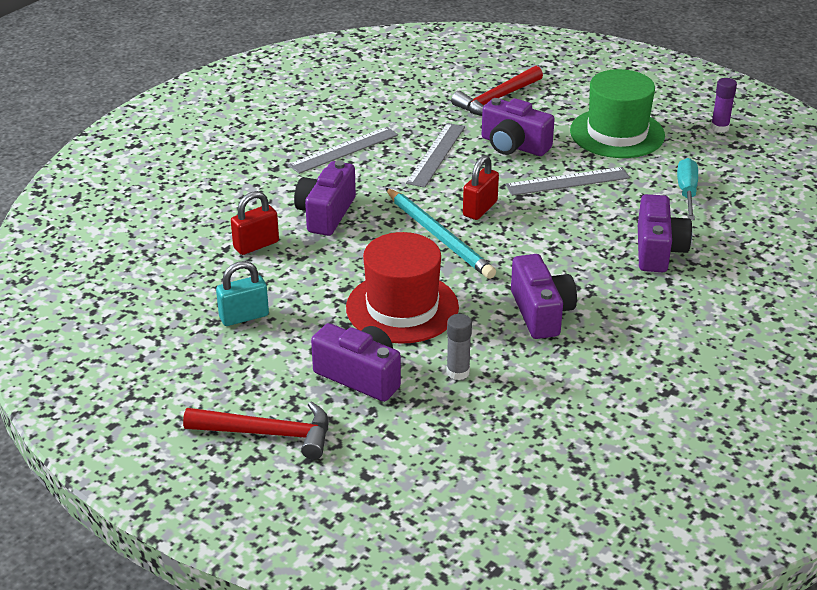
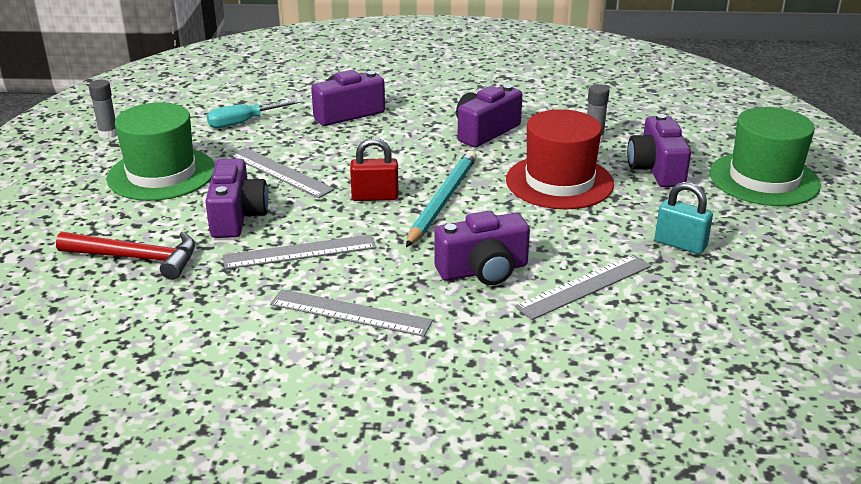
camera: 125 degrees left, 5 degrees down
red hammer [183,401,328,459] -> green hat [710,107,821,206]
red padlock [231,191,279,255] -> grey ruler [515,254,651,320]
purple glue stick [711,78,737,133] -> grey glue stick [89,80,117,138]

